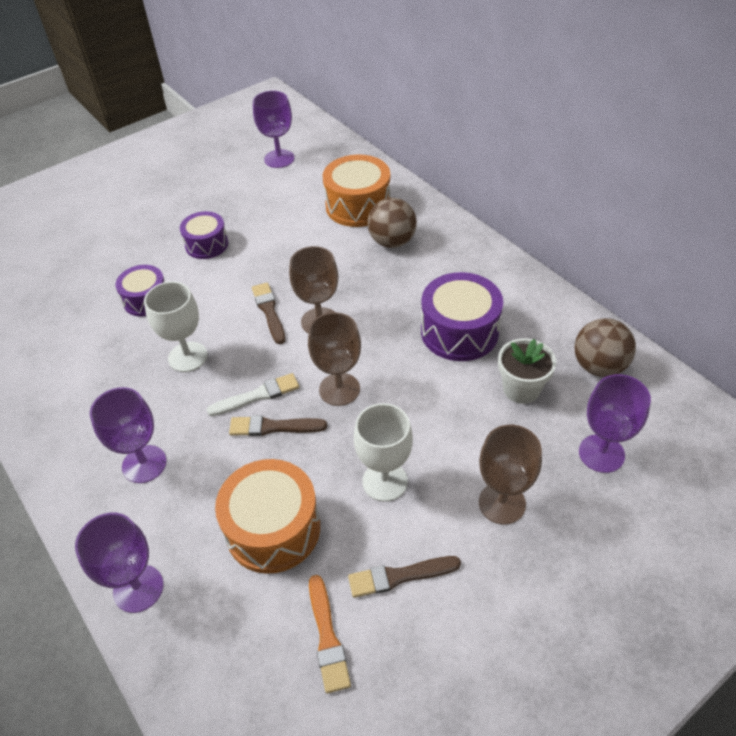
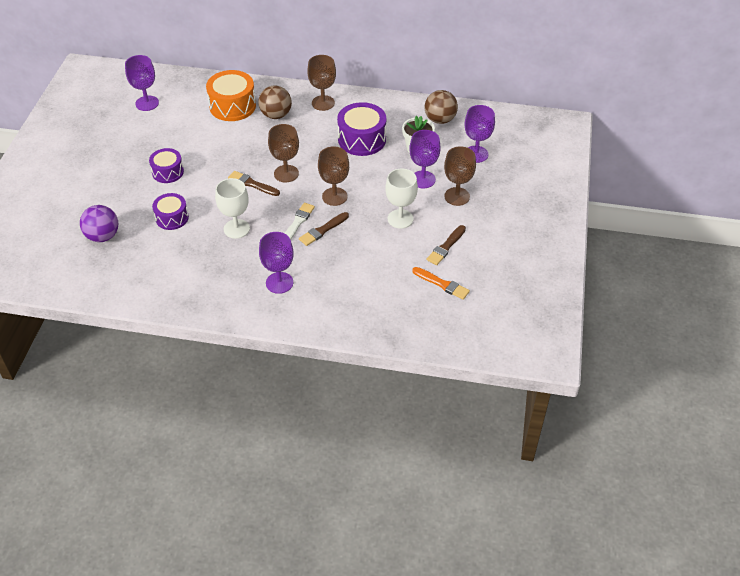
camera: 45 degrees left, 0 degrees up
purple goblet [75,513,163,613] -> purple goblet moved to [409,130,441,188]
orange drum [215,459,320,574] -> none
none -> purple ball [80,205,118,242]
none -> brown goblet [307,55,336,111]

